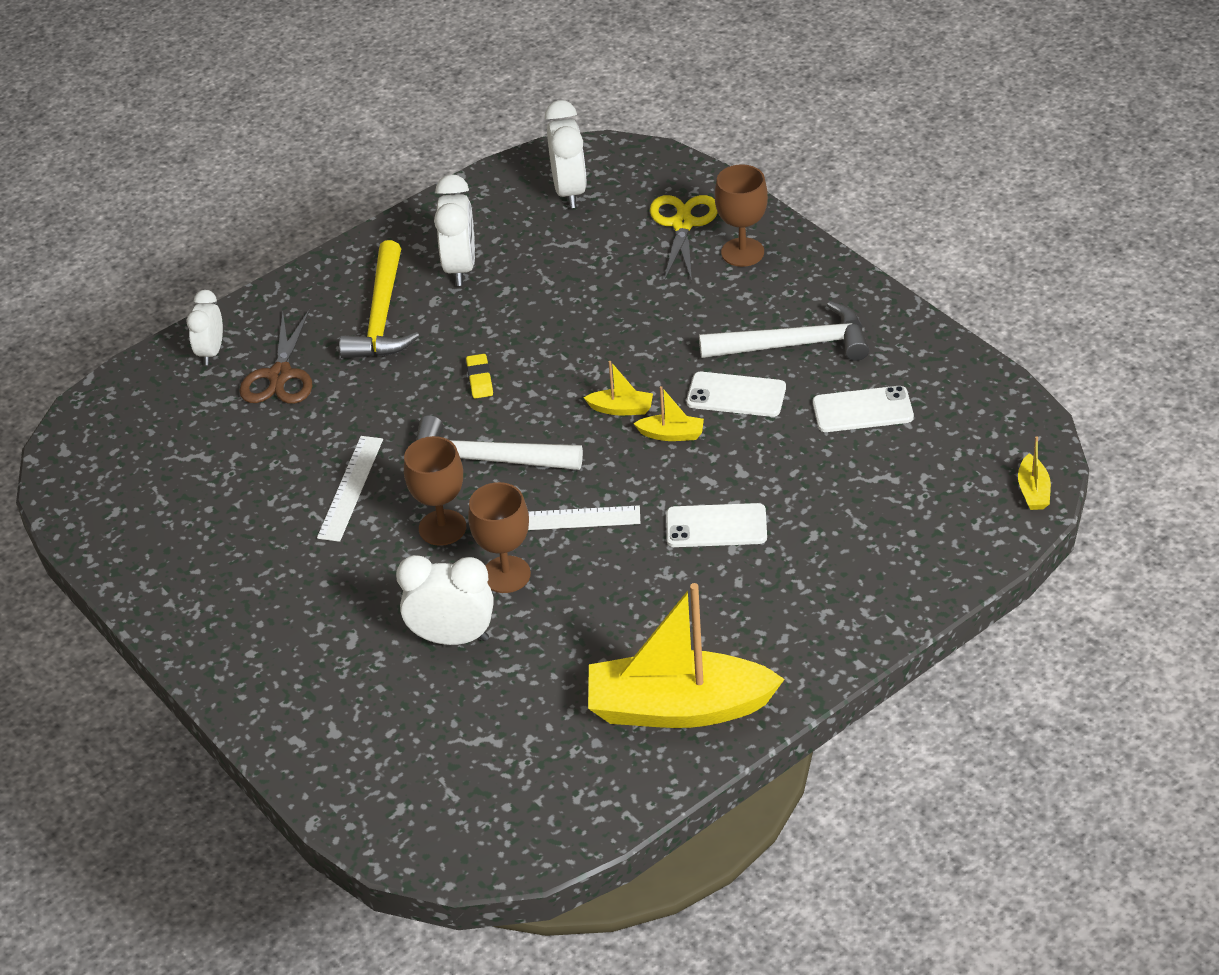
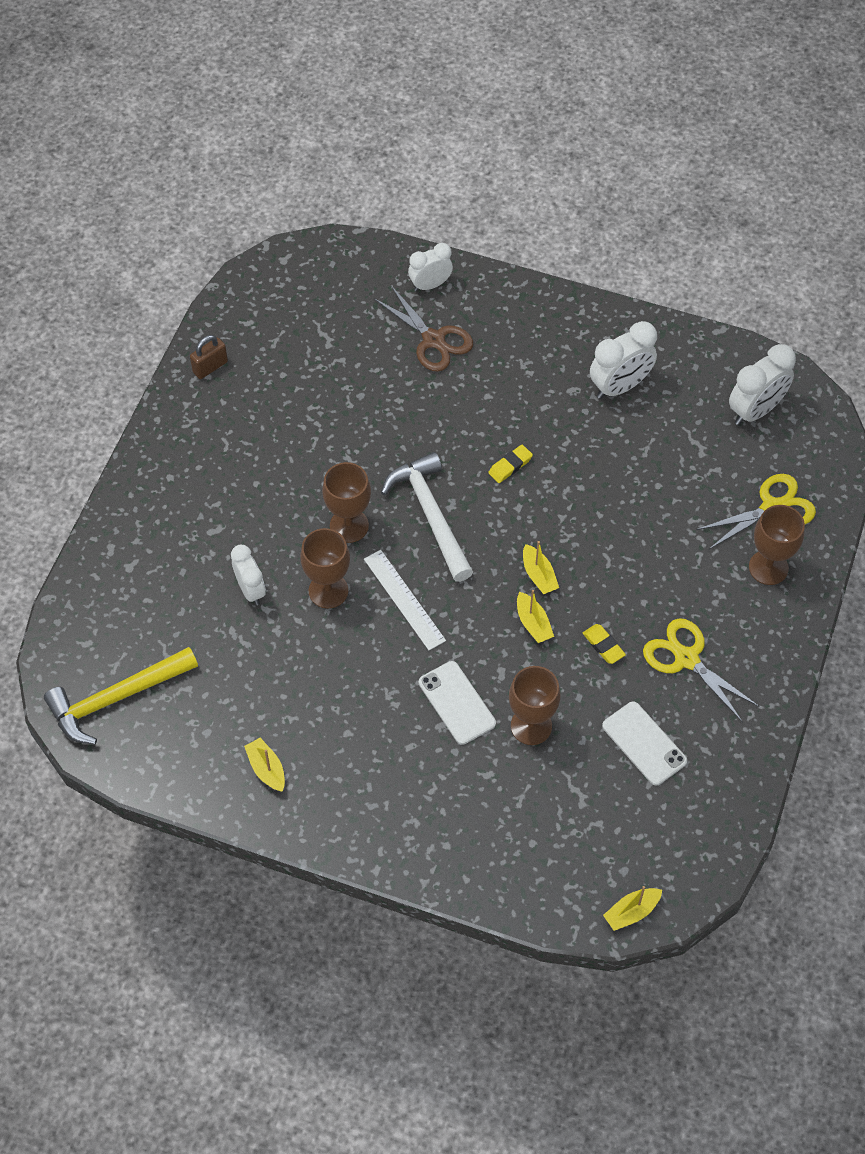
camera: 55 degrees right, 15 degrees up
brown scissors [239,310,312,404] -> brown scissors turned 105 degrees counterclockwise [374,286,473,372]
white ruler [317,436,383,542] -> none
yellow hammer [339,240,419,359] -> yellow hammer moved to [44,647,198,744]
white clock [396,555,494,645] -> white clock [231,545,266,605], size x0.67
yellow boat [588,583,785,728] -> yellow boat [244,738,285,792], size x0.40
white phone [686,372,786,417] -> yellow eraser [583,624,626,664]
white hammer [699,301,869,361] -> yellow scissors [643,618,760,723]
none -> brown padlock [190,335,228,379]
none -> brown goblet [509,666,561,745]

